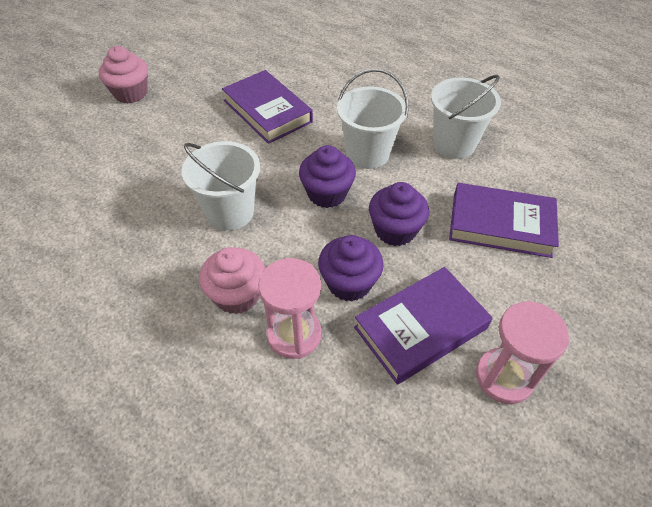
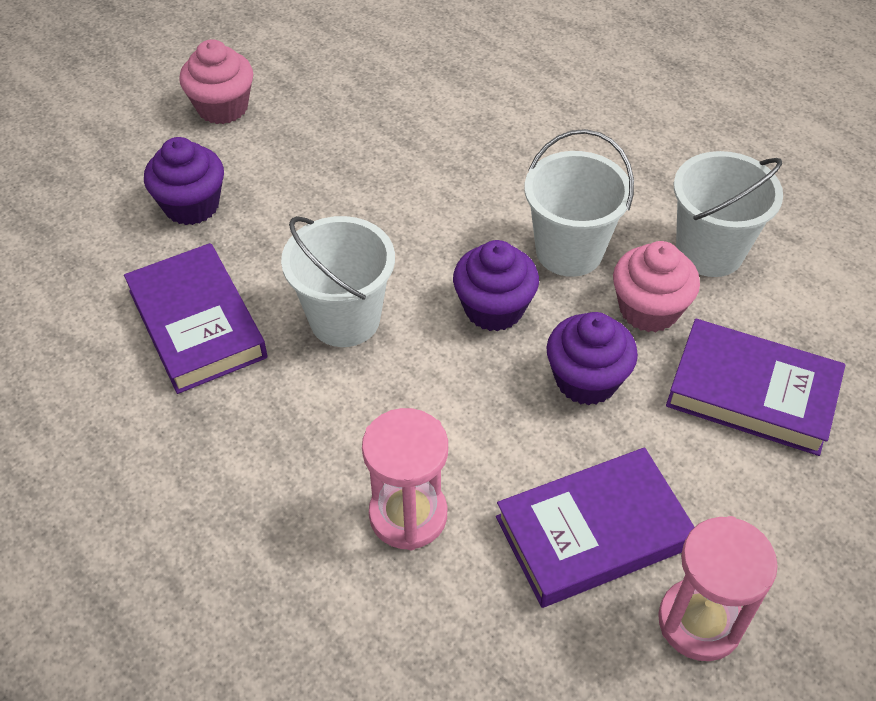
camera: 10 degrees right, 0 degrees up
pink cupcake [199,247,265,314] -> pink cupcake moved to [613,241,700,332]
purple book [222,70,313,144] -> purple book moved to [124,243,267,394]
purple cupcake [318,235,384,301] -> purple cupcake moved to [144,137,224,225]

